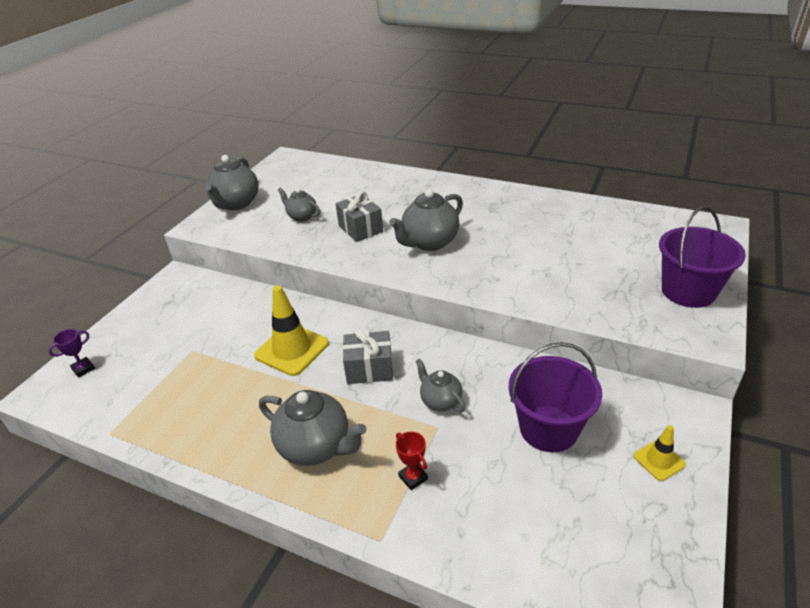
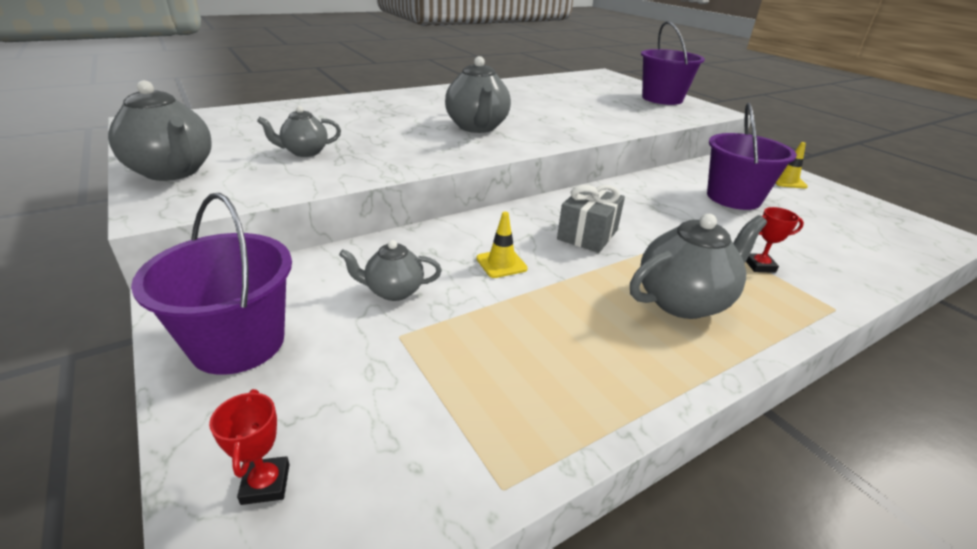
camera: 60 degrees left, 5 degrees down
purple trophy [49,329,95,378] -> red trophy [209,389,290,505]
yellow traffic cone [254,285,329,376] -> yellow traffic cone [476,212,528,278], size x0.52
grey gift [336,191,383,242] -> none
grey teapot [416,358,465,413] -> grey teapot moved to [339,240,442,301]
none -> purple bucket [131,193,292,375]

